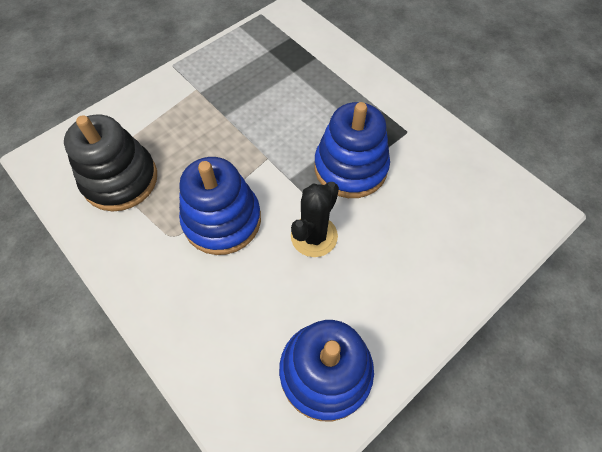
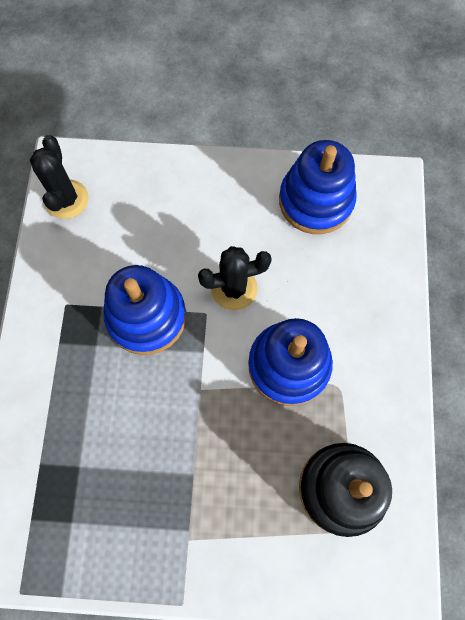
camera: 135 degrees left, 10 degrees up
none -> black cactus [30,135,88,219]

